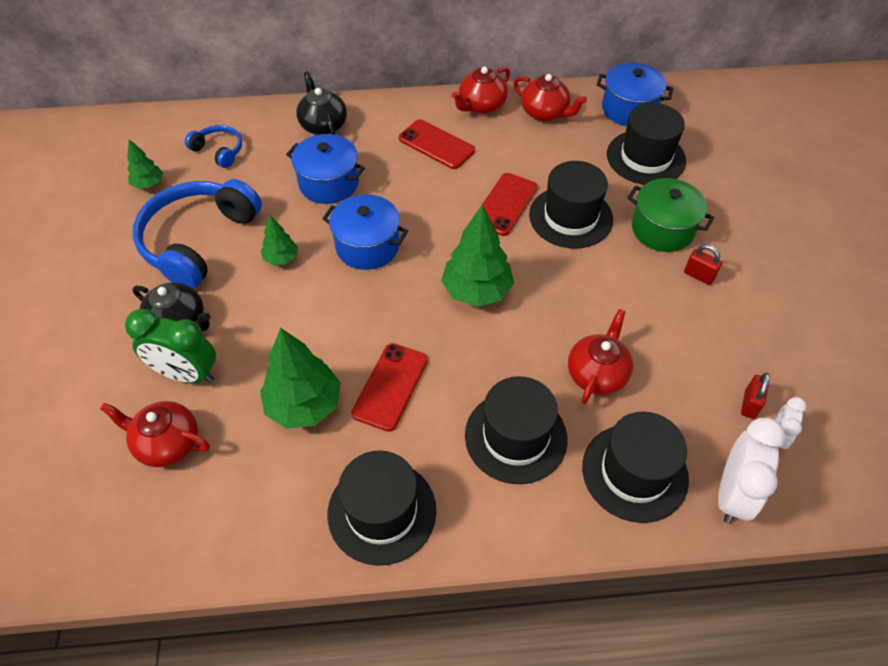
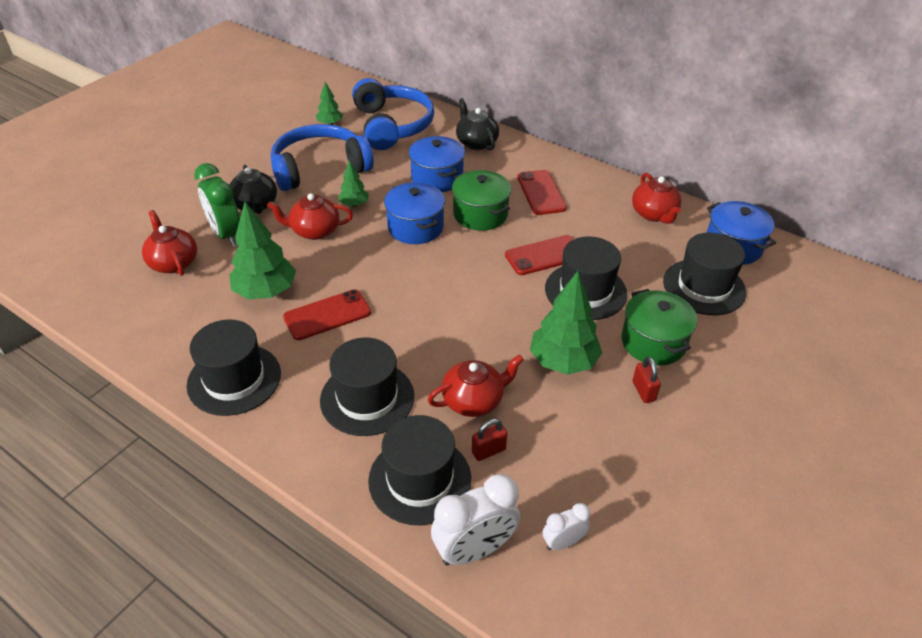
camera: 40 degrees right, 10 degrees down
blue headphones [185,125,242,168] -> blue headphones [352,78,434,150], size x2.07
black teapot [296,71,347,135] -> black teapot turned 45 degrees counterclockwise [456,98,499,150]
green tree [441,205,514,307] -> green tree moved to [530,271,602,375]
red teapot [452,67,510,114] -> red teapot moved to [267,193,353,240]
red padlock [741,373,770,419] -> red padlock moved to [472,419,507,461]
none -> green pot [452,170,511,231]

